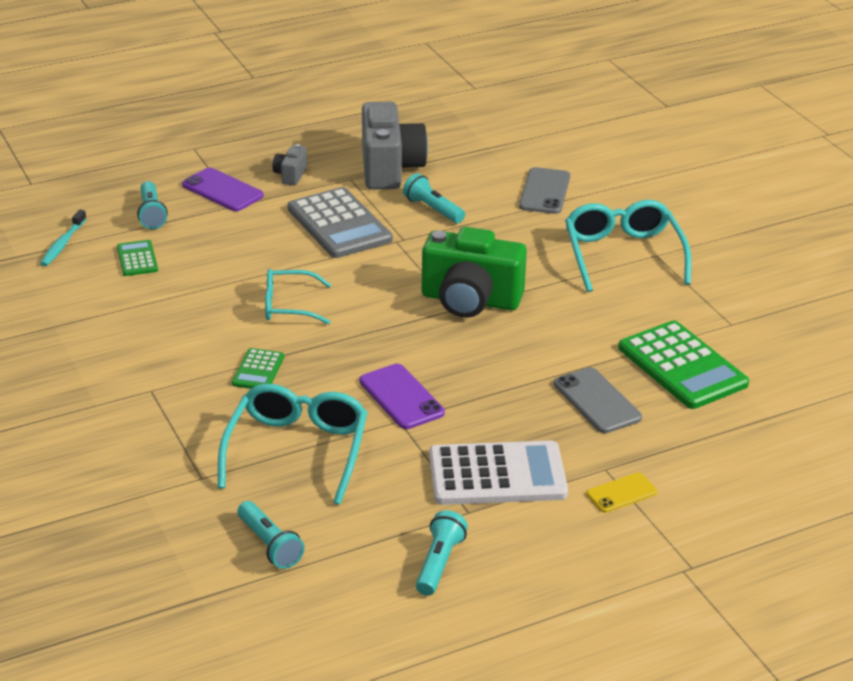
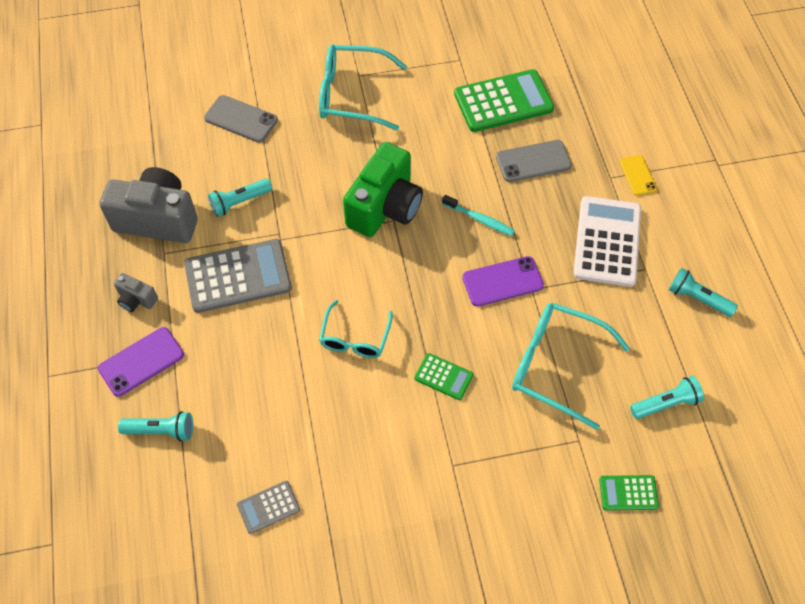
camera: 75 degrees left, 25 degrees up
turquoise toothbrush [40,210,87,266] -> turquoise toothbrush moved to [442,195,515,236]
green calculator [117,240,158,276] -> green calculator moved to [599,475,659,510]
none -> grey calculator [237,481,300,534]

